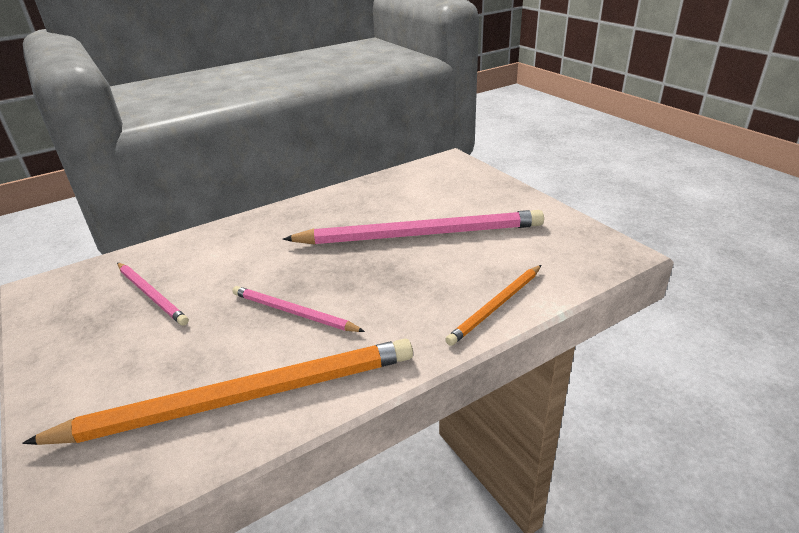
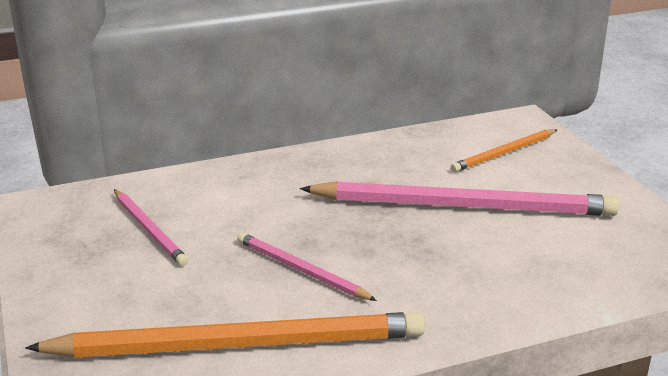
camera: 10 degrees right, 5 degrees down
orange pencil [445,265,541,346] -> orange pencil moved to [451,129,558,172]

